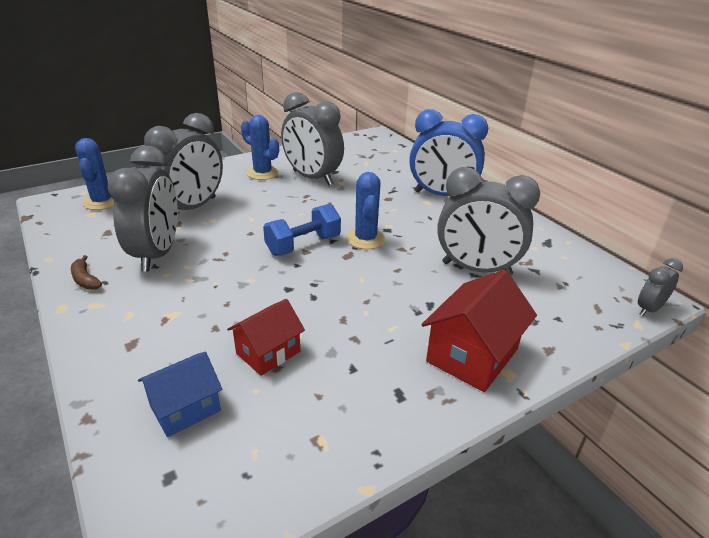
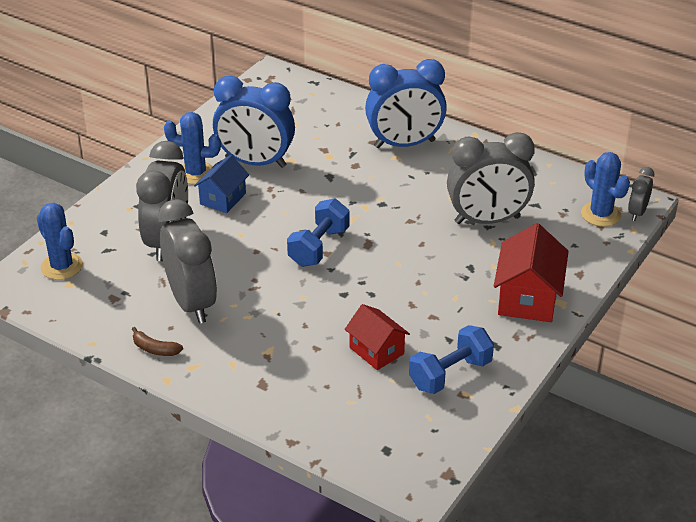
camera: 25 degrees left, 5 degrees up
blue house [138,352,222,437] -> blue house moved to [194,155,249,213]
red house [227,299,305,376] -> red house turned 60 degrees counterclockwise [345,304,410,370]
grey clock [281,92,344,185] -> blue clock [213,76,295,168]
blue cactus [347,172,385,249] -> blue cactus moved to [581,152,630,227]
none -> blue dumbbell [409,325,494,394]

